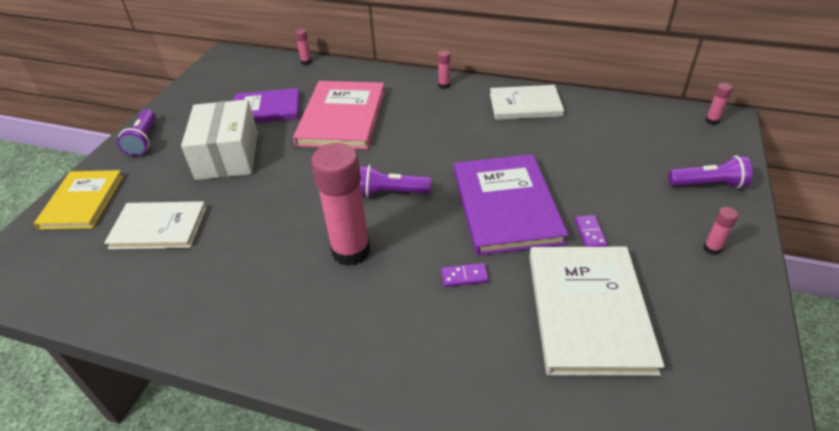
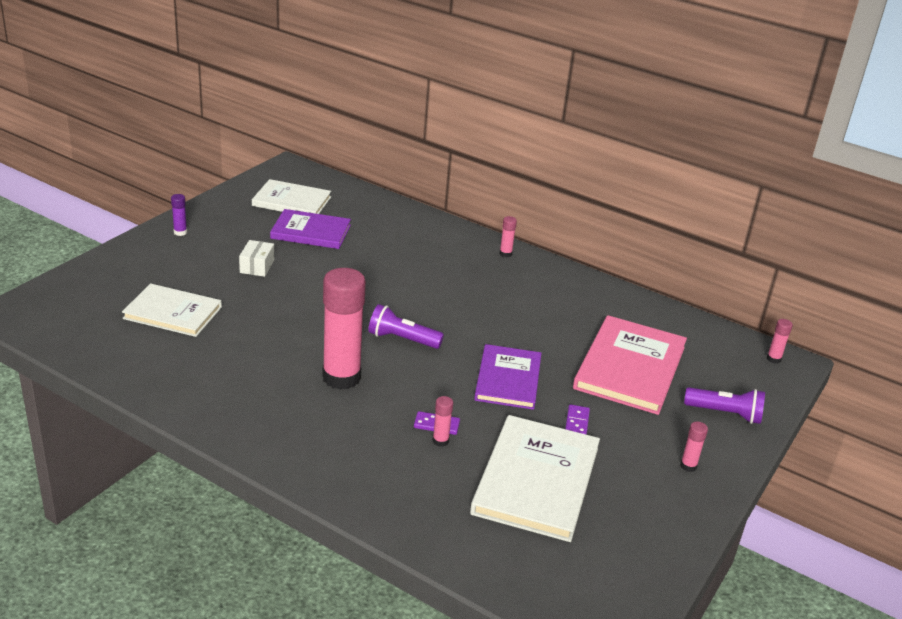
camera: 10 degrees right, 10 degrees down
yellow book [34,170,124,230] -> none
purple flashlight [117,109,156,157] -> purple glue stick [171,194,187,236]
white box [181,100,258,180] -> white box [239,240,274,277], size x0.46
pink book [293,81,385,149] -> pink book moved to [573,315,687,415]
pink glue stick [295,29,312,65] -> pink glue stick moved to [433,396,453,447]
purple book [454,154,568,255] -> purple book [474,344,541,410], size x0.67
white book [490,85,564,120] -> white book moved to [252,179,331,214]

